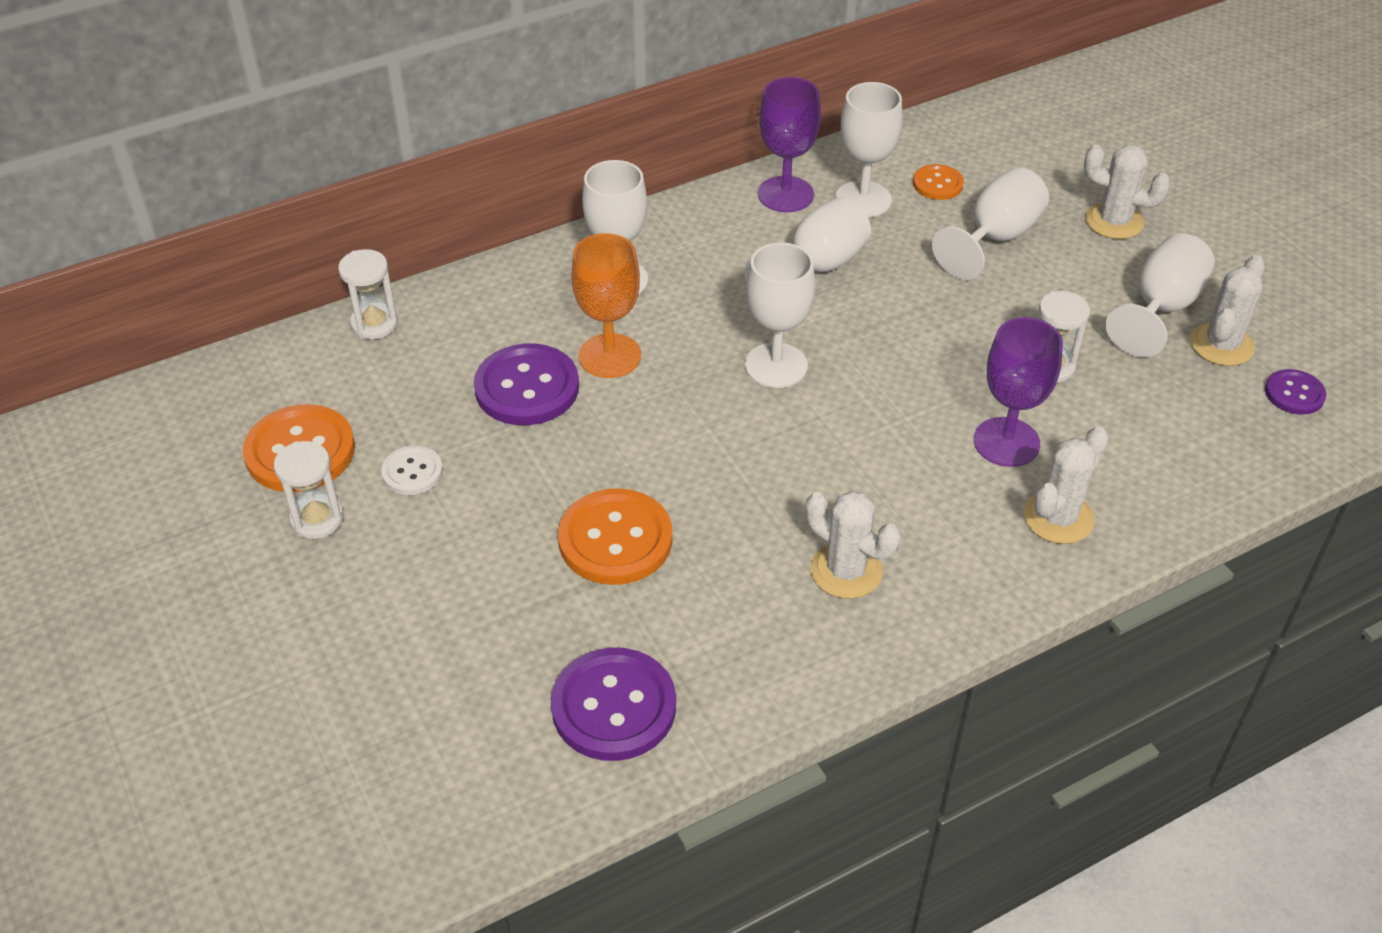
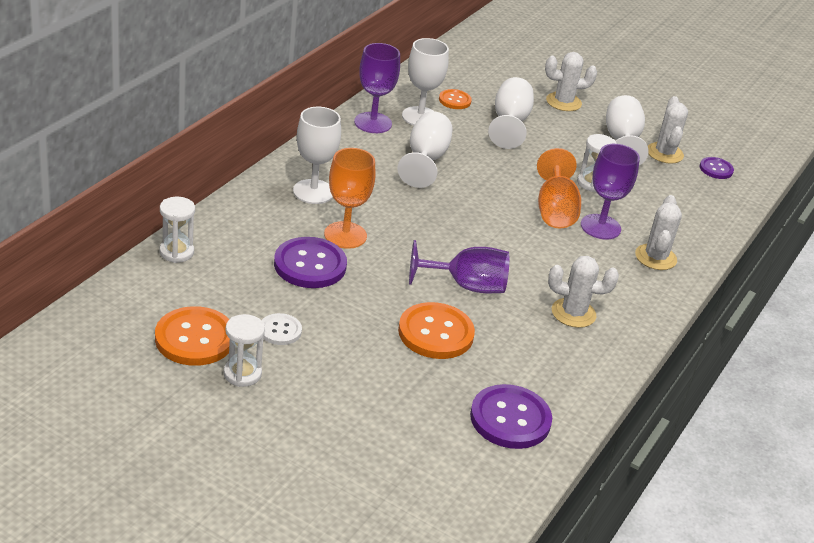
camera: 35 degrees left, 10 degrees down
white goblet [745,242,815,388] -> none
none -> purple goblet [409,240,509,293]
none -> orange goblet [537,148,581,229]

